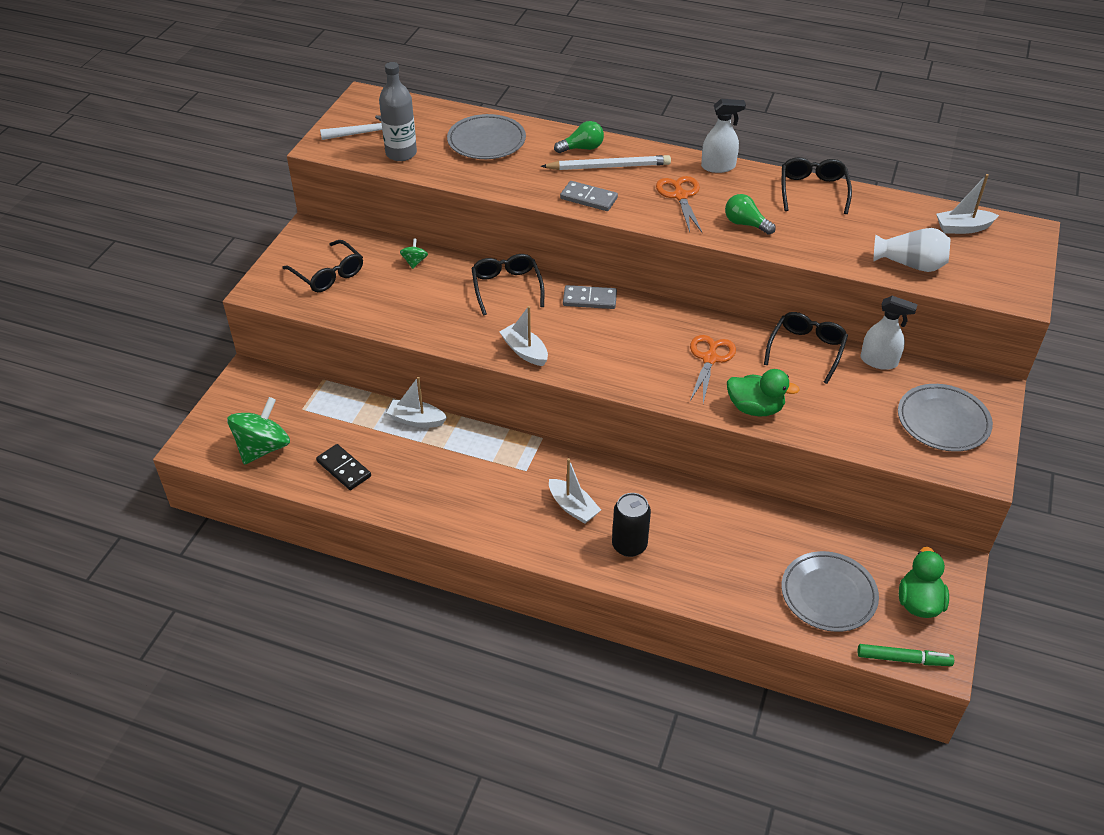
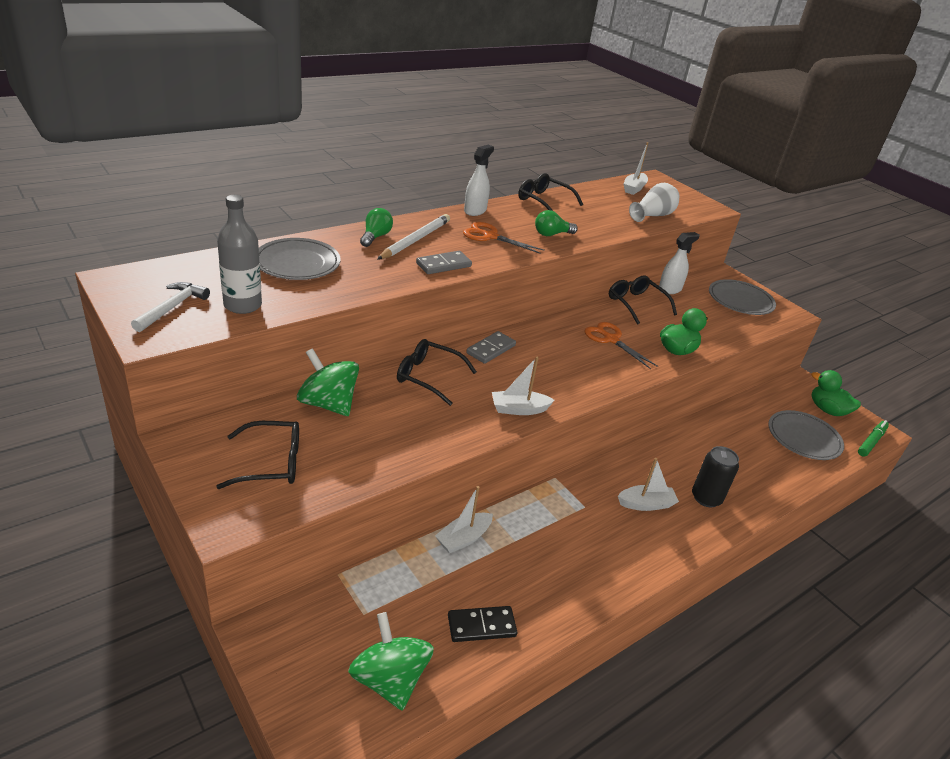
camera: 60 degrees left, 10 degrees down
green spinning top [400,238,428,269] -> green spinning top [297,348,359,416], size x2.17

